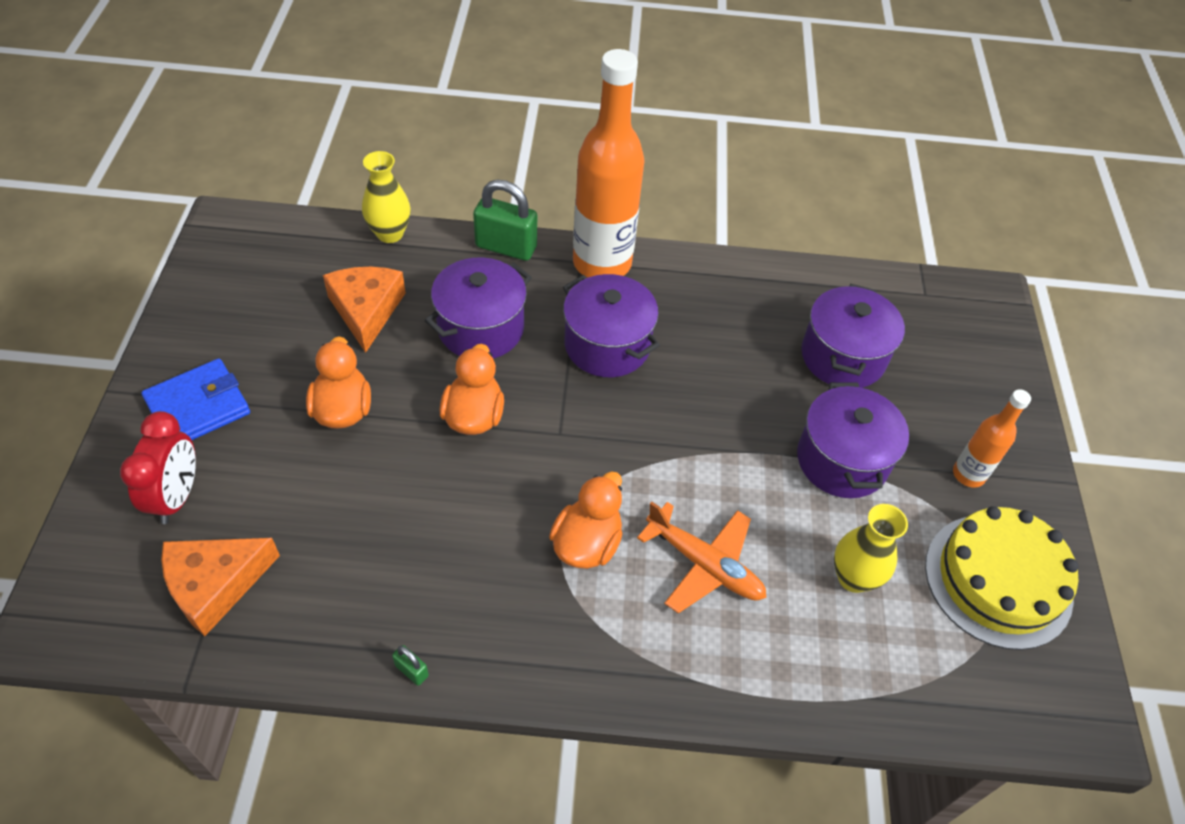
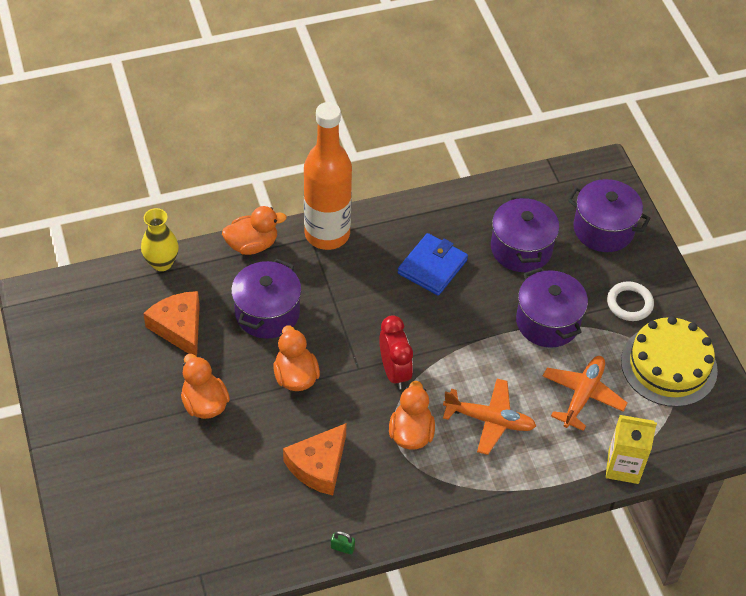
camera: 20 degrees left, 0 degrees up
red clock [120,411,196,524] -> red clock moved to [379,315,413,389]
blue wallet [141,358,250,440] -> blue wallet moved to [398,233,468,296]
orange cheese [161,538,280,636] -> orange cheese moved to [283,423,346,495]
green padlock [473,180,537,261] -> orange duck [222,206,287,255]
purple pot [563,274,660,377] -> purple pot moved to [567,179,651,252]
yellow vase [834,504,908,593] -> orange plane [543,356,628,431]
orange bottle [953,389,1031,487] -> white ring [607,281,654,321]
none -> yellow carton [606,415,657,484]

